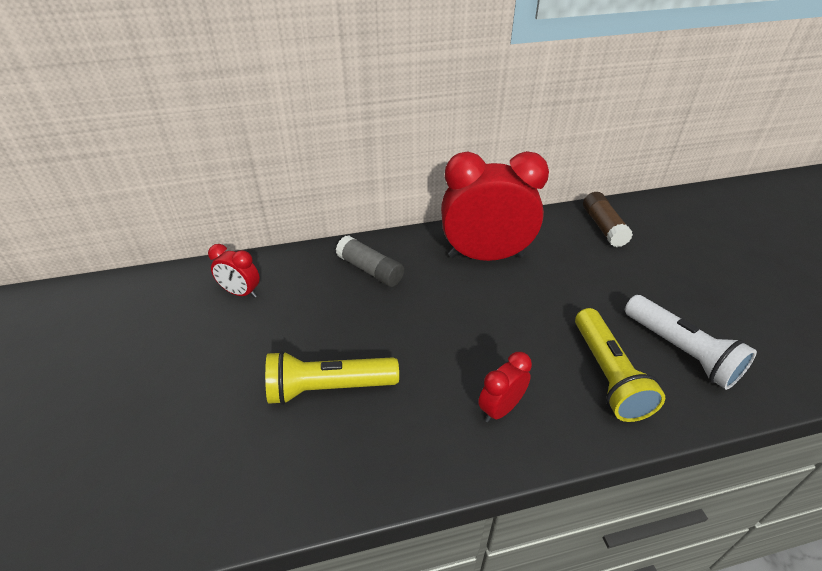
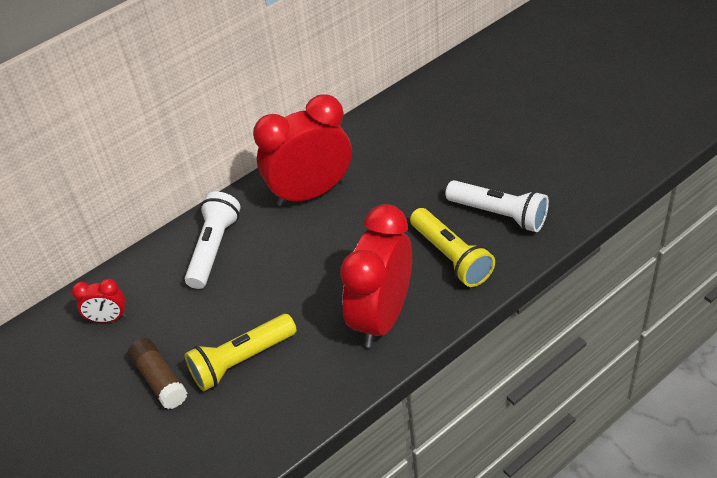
camera: 20 degrees left, 5 degrees up
grey glue stick [336,235,404,287] -> white flashlight [185,192,241,289]
red clock [478,352,532,423] -> red clock [340,204,412,348], size x2.18
brown glue stick [583,192,633,247] -> brown glue stick moved to [128,338,188,409]

